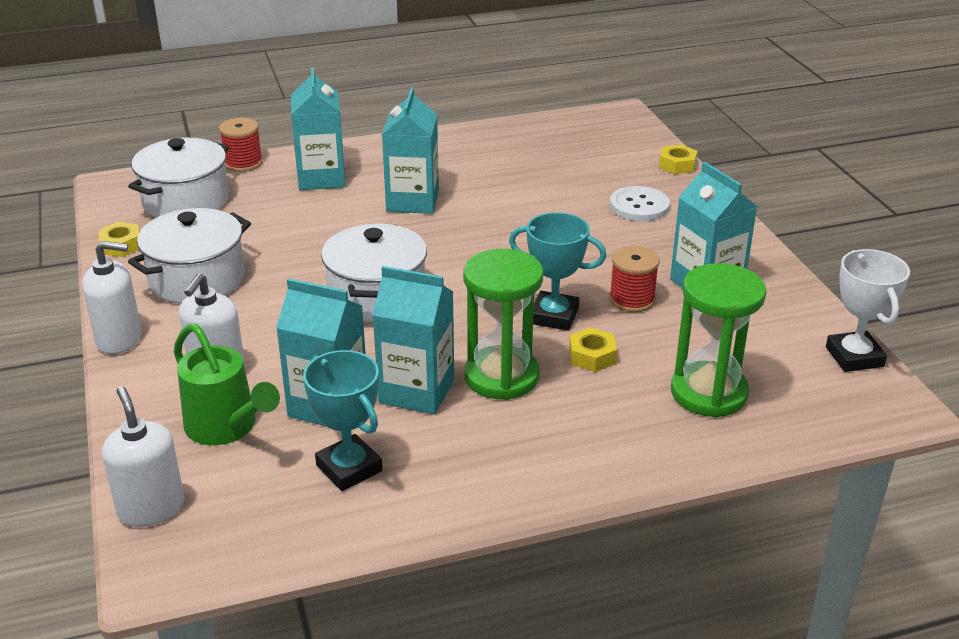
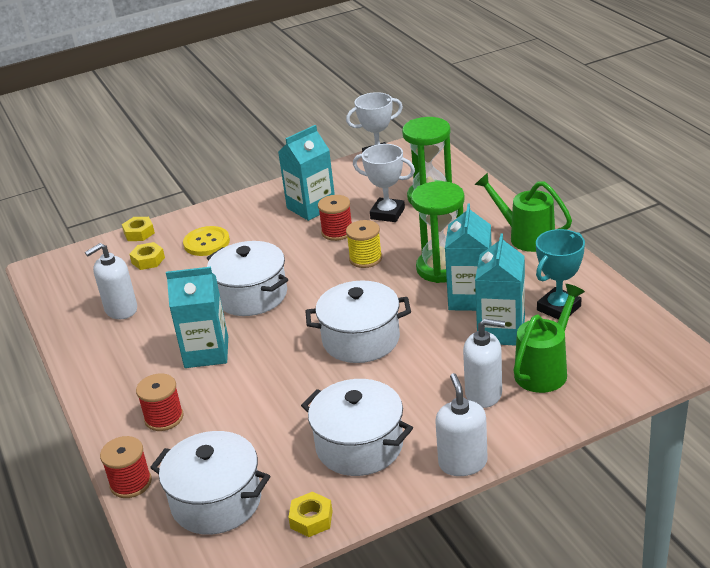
camera: 95 degrees left, 0 degrees up
white soap dispenser [102,386,185,527] -> white soap dispenser moved to [85,243,137,319]
turquoise carton [291,67,346,190] -> red spool [136,373,183,431]
turquoise trophy [509,212,606,331] -> yellow spool [346,220,382,268]
yellow nut [569,327,617,372] -> yellow nut moved to [129,242,165,270]
white button [610,186,670,221] -> yellow button [183,226,230,256]
none -> white pot [207,241,288,316]
none -> white trophy [353,144,415,222]
none -> green watering can [475,173,572,252]

